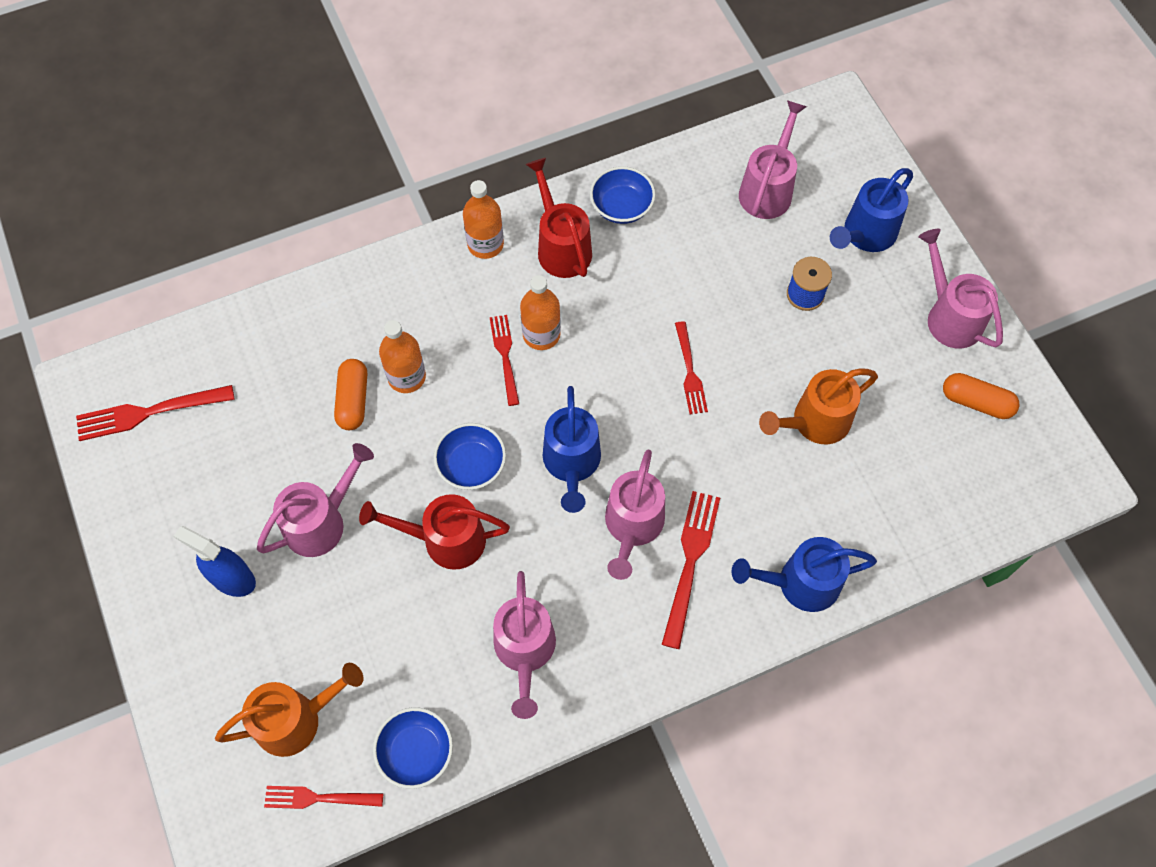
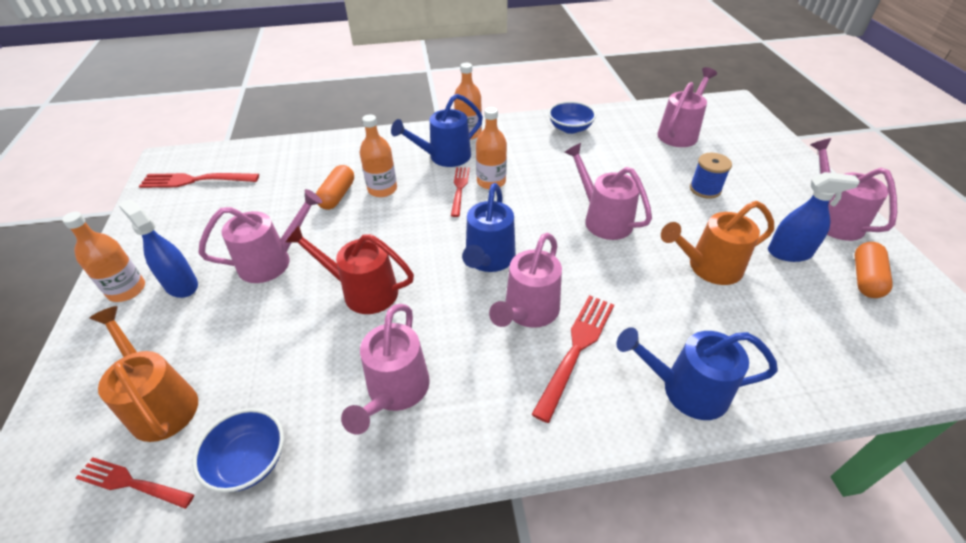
camera: 15 degrees right, 20 degrees down
orange watering can [215,663,363,757] -> orange watering can turned 120 degrees counterclockwise [89,306,198,442]
blue bowl [433,423,506,490] -> none
red watering can [526,158,592,278] -> none
red fork [675,321,708,414] -> pink watering can [564,143,652,240]
blue watering can [830,168,913,252] -> blue watering can moved to [391,94,483,167]
orange capsule [943,373,1019,419] -> orange capsule turned 75 degrees clockwise [855,242,893,298]
none -> orange bottle [62,212,145,302]
none -> blue spray bottle [768,172,860,262]

